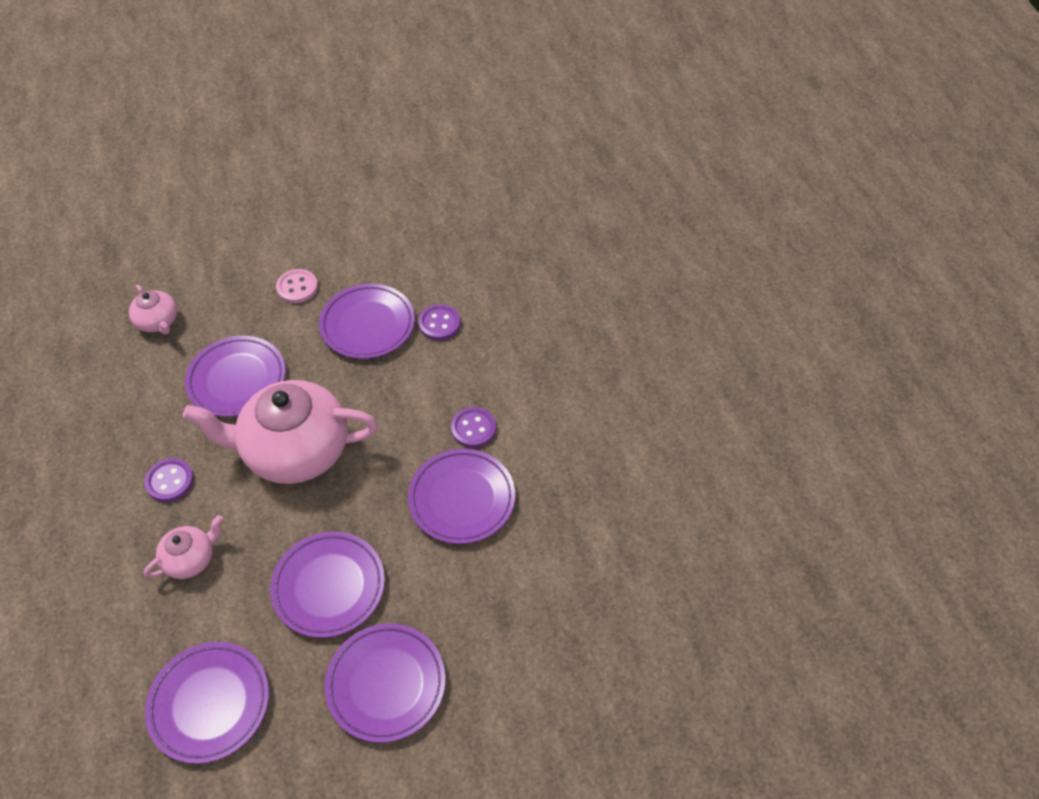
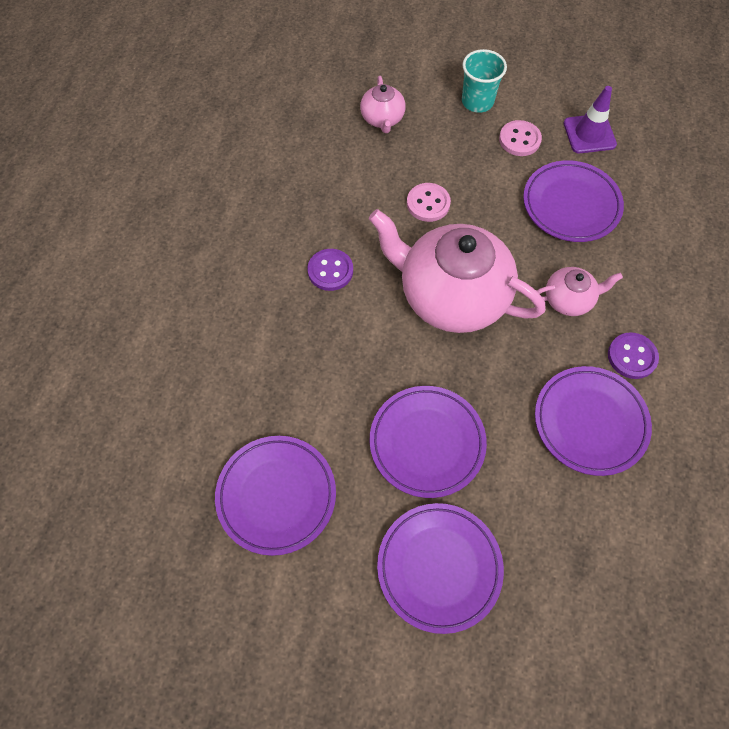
camera: 30 degrees right, 10 degrees up
pink teapot [144,515,223,579] -> pink teapot moved to [537,267,623,316]
purple plate [185,336,286,417] -> pink button [407,183,451,222]
purple button [418,304,461,340] -> none
none -> turquoise cup [462,49,507,113]
none -> purple traffic cone [563,86,617,153]

